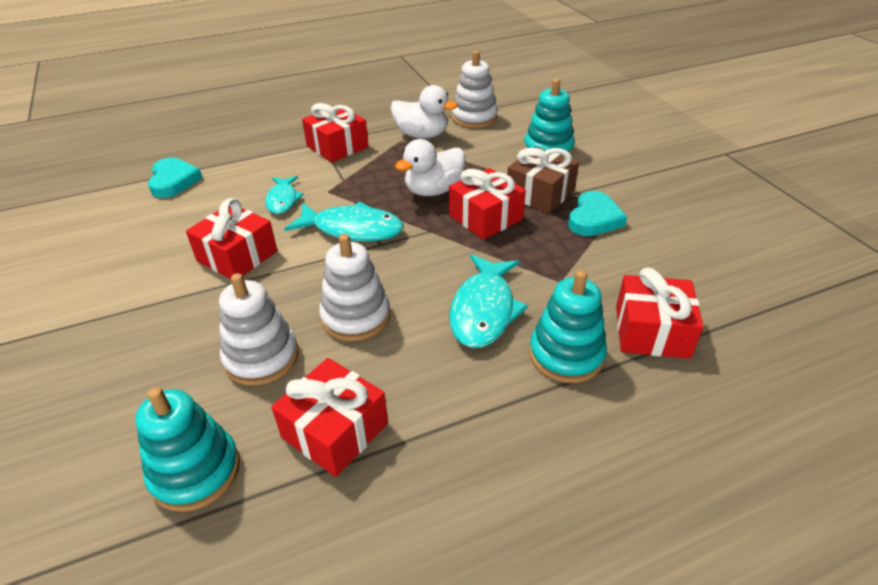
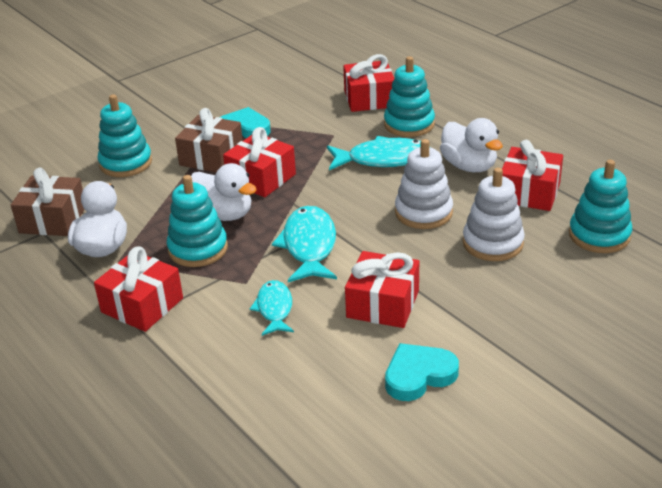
camera: 105 degrees left, 5 degrees down
turquoise heart [148,158,203,198] -> turquoise heart moved to [385,343,459,401]
turquoise fish [265,176,304,214] -> turquoise fish turned 75 degrees counterclockwise [250,280,294,336]
white stacking toy [451,51,498,128] -> brown gift [11,168,85,236]
none -> turquoise stacking toy [167,175,228,267]
none -> white duck [440,118,503,172]

